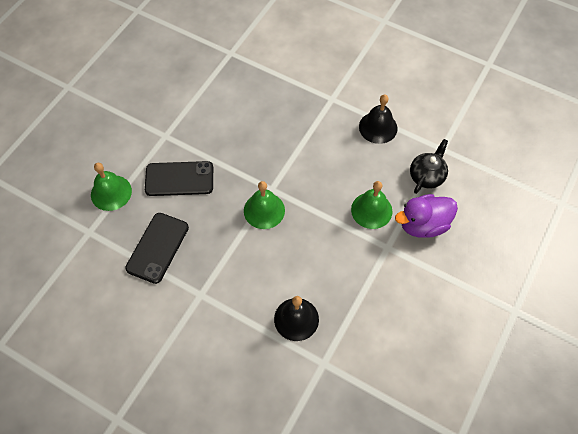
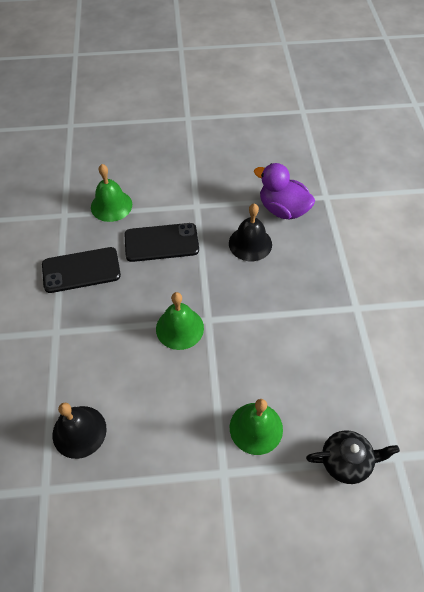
camera: 55 degrees right, 5 degrees down
black phone [145,161,213,196] -> black phone turned 60 degrees counterclockwise [124,223,199,262]
black bell [359,94,398,144] -> black bell moved to [229,204,272,261]
purple duck [395,194,458,238] -> purple duck moved to [254,163,315,220]

